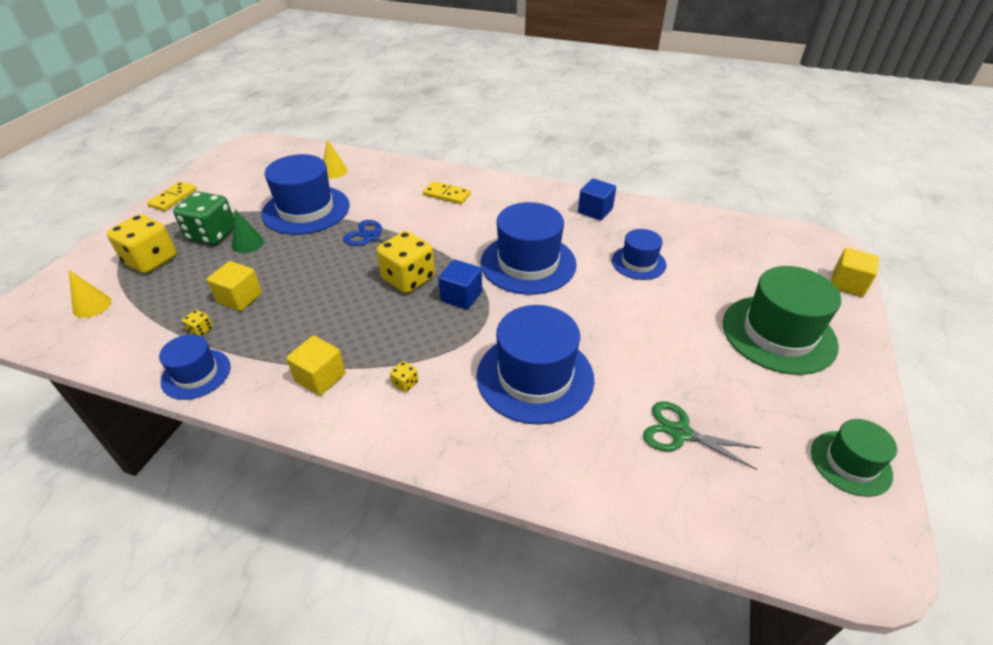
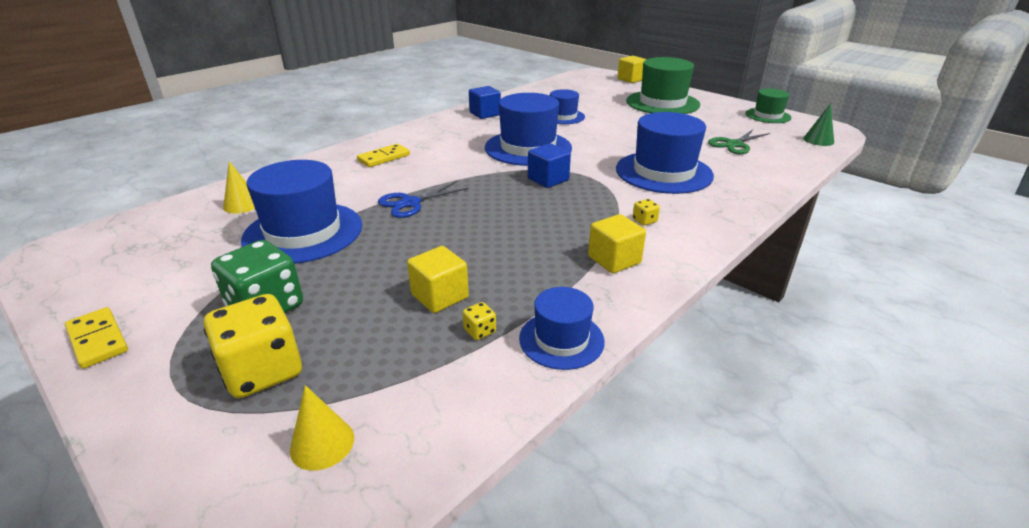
camera: 65 degrees left, 10 degrees down
green cone [232,209,264,253] -> green cone moved to [803,103,834,146]
yellow dice [376,231,435,293] -> none

